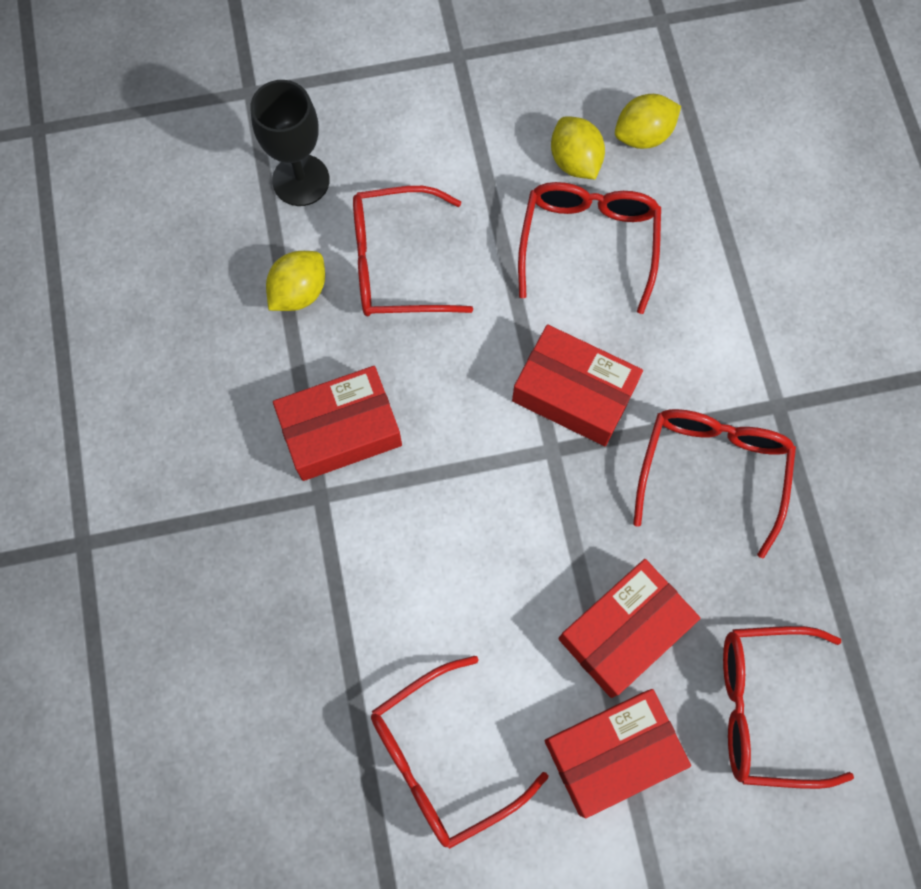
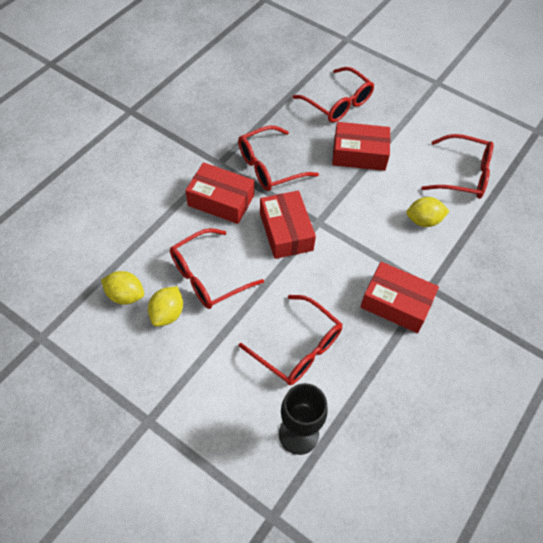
camera: 135 degrees left, 15 degrees down
yellow lemon [266,251,325,311] -> yellow lemon moved to [406,197,449,227]
red box [545,689,691,818] -> red box moved to [185,162,254,224]

